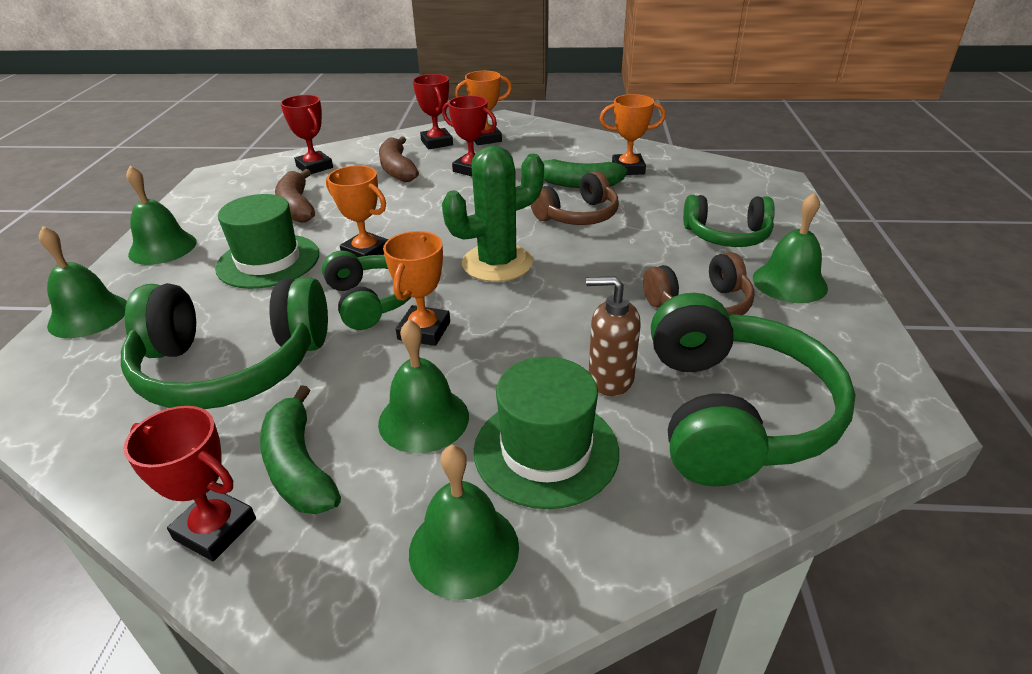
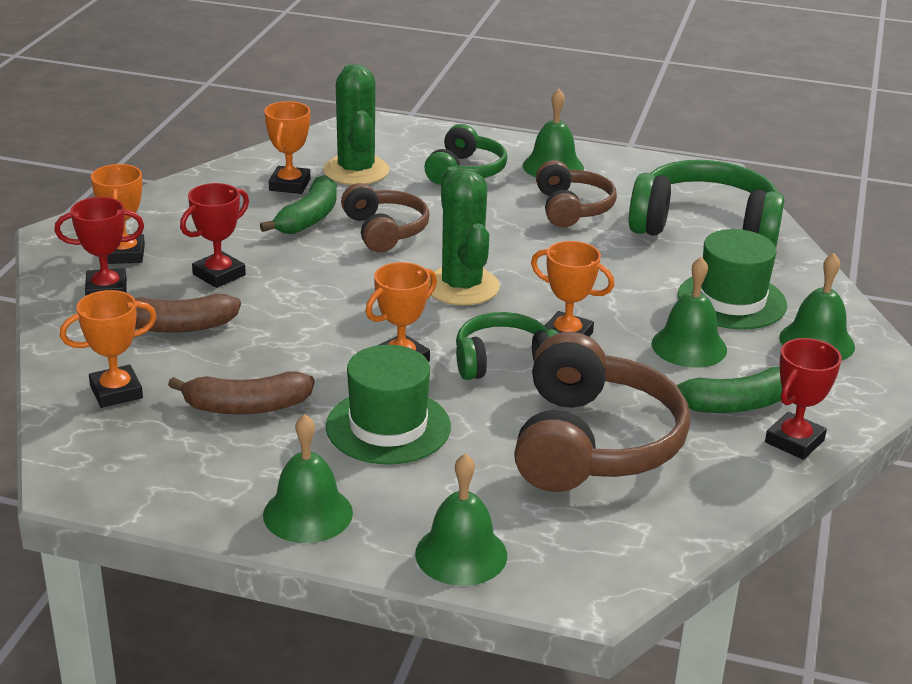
camera: 80 degrees left, 5 degrees down
green headphones [121,277,328,409] -> brown headphones [514,332,690,492]
red trophy [281,95,333,174] -> orange trophy [60,290,157,408]
brown soap dispenser [586,276,641,396] -> none
none -> green cactus [323,64,389,185]

